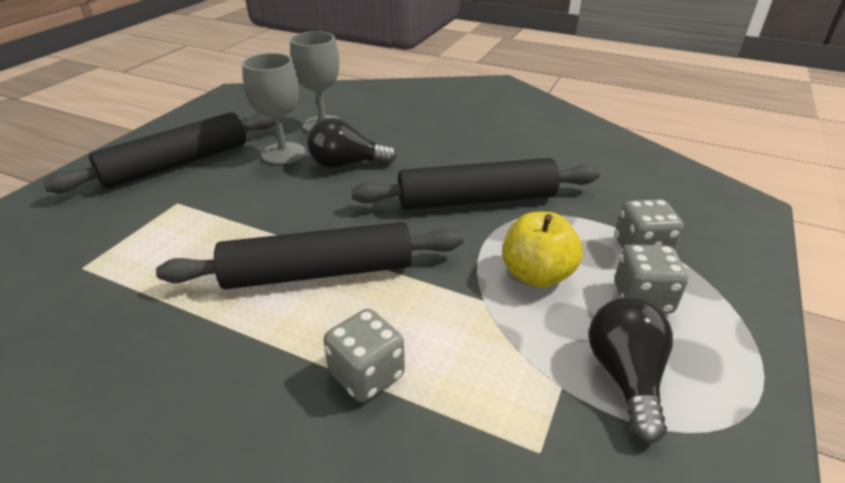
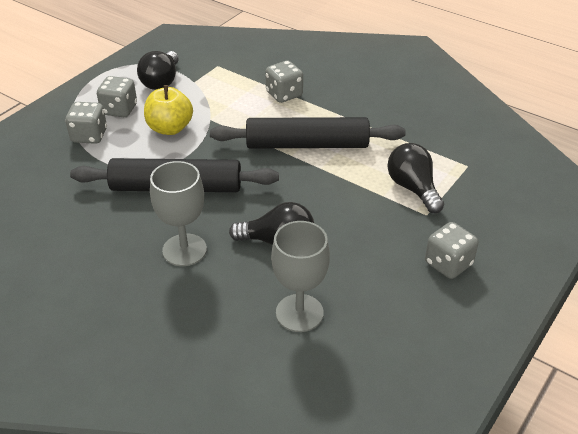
camera: 170 degrees left, 5 degrees up
black rolling pin [43,112,275,193] -> grey dice [425,222,478,279]
grey goblet [242,53,305,165] -> grey goblet moved to [150,161,207,266]
none -> black light bulb [387,143,444,213]

